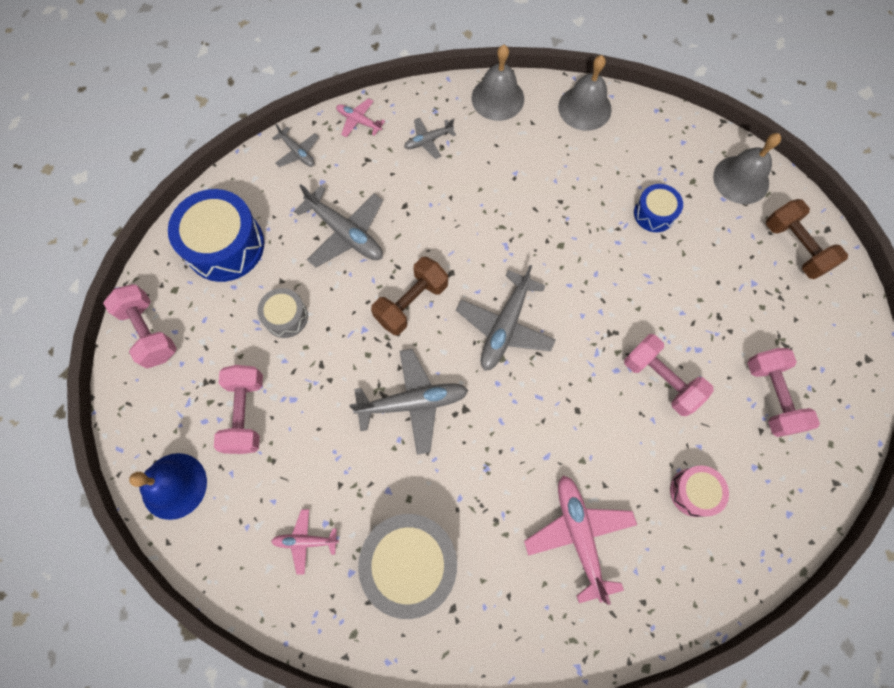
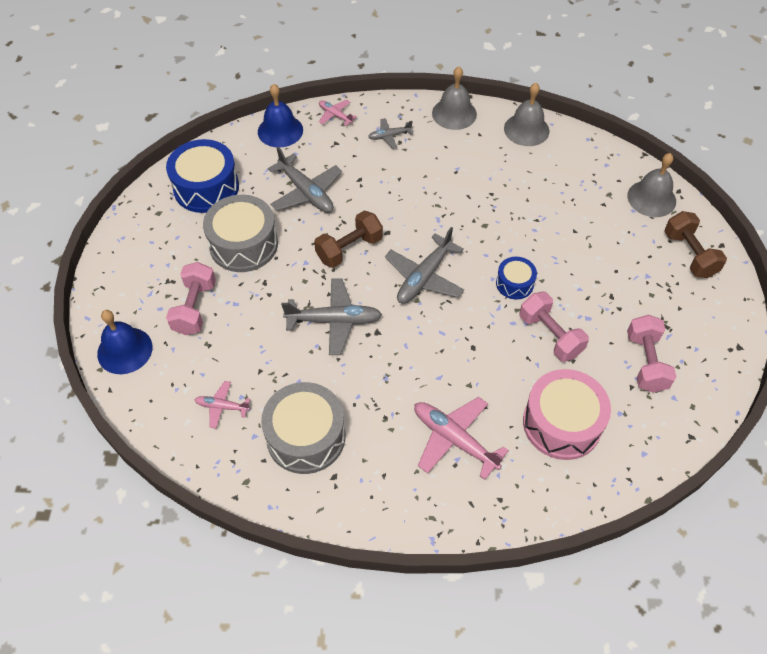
camera: 10 degrees right, 15 degrees down
pink dumbbell [103,284,177,369] -> none
grey drum [257,288,308,338] -> grey drum [203,195,278,272], size x1.86
grey plane [272,124,319,167] -> blue bell [258,84,303,148]
pink plane [524,475,637,605] -> pink plane turned 45 degrees counterclockwise [414,397,509,480]
blue drum [634,184,683,232] -> blue drum moved to [496,257,537,300]
pink drum [670,465,729,517] -> pink drum [523,369,611,460], size x1.86

